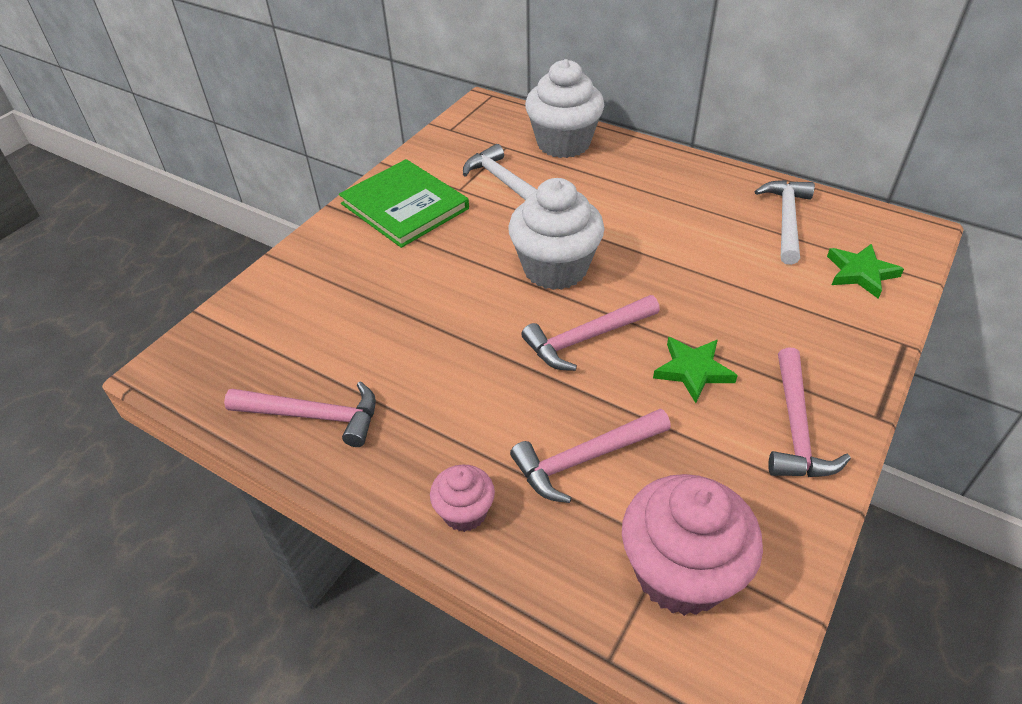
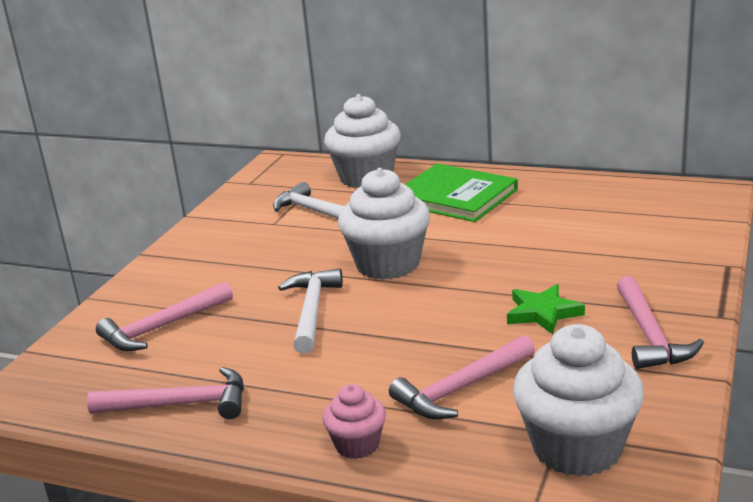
camera: 10 degrees left, 20 degrees down
green book [339,159,469,248] -> green book moved to [405,163,518,222]
pink hammer [521,295,660,371] -> pink hammer moved to [96,282,233,351]
pink cupcake [622,474,763,616] -> white cupcake [513,324,644,477]
white hammer [755,180,815,265] -> white hammer moved to [278,269,343,354]
green star [827,244,904,299] -> none

